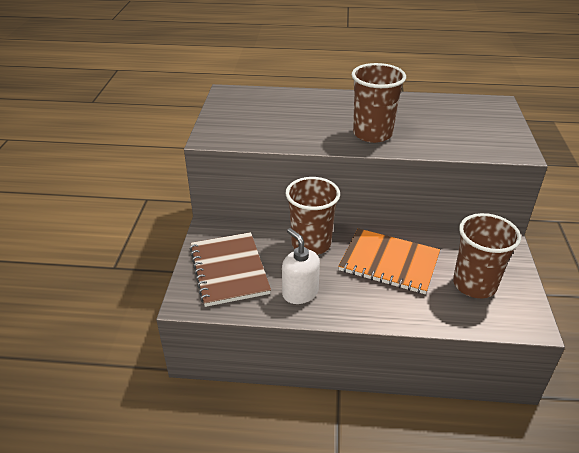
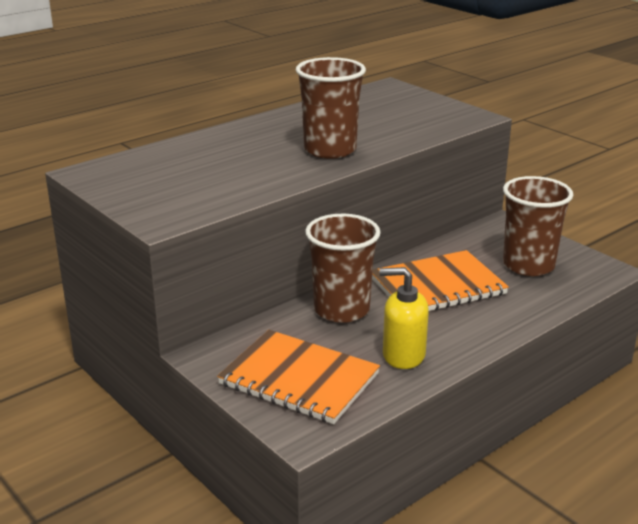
camera: 45 degrees left, 10 degrees down
brown notebook [190,232,271,307] -> orange notebook [217,330,380,424]
white soap dispenser [282,228,320,304] -> yellow soap dispenser [379,267,429,369]

